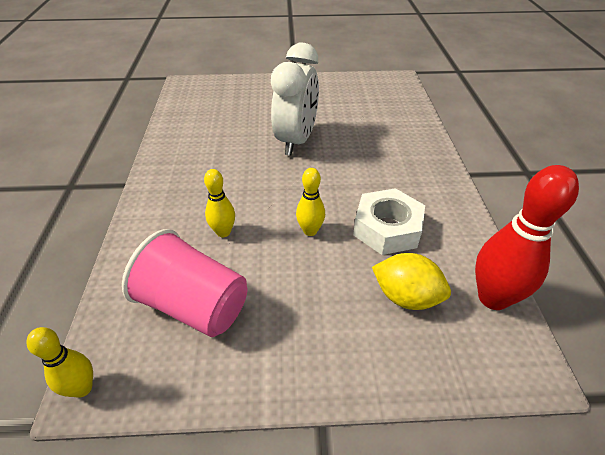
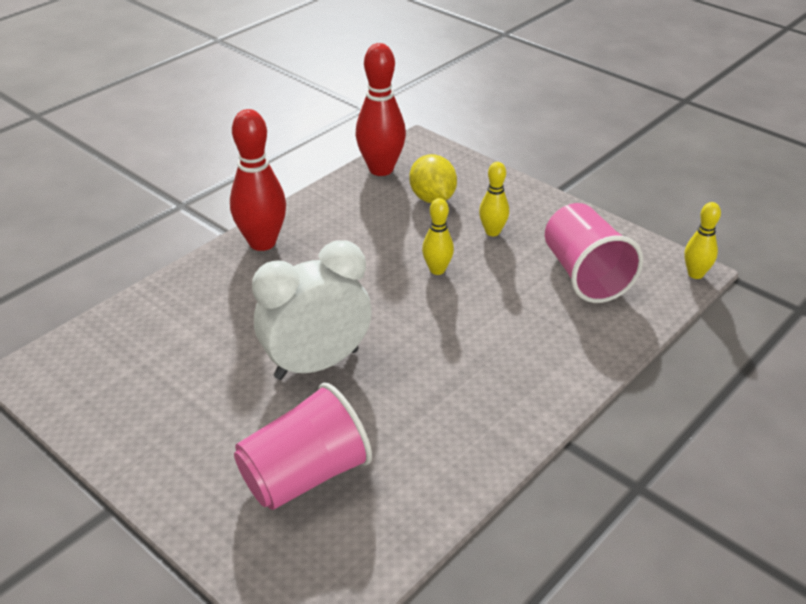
camera: 135 degrees left, 5 degrees down
yellow bowling pin [204,169,235,237] -> yellow bowling pin moved to [479,162,509,236]
white nut [353,188,425,255] -> none
none -> red bowling pin [230,109,286,251]
none -> pink cup [234,383,372,510]

